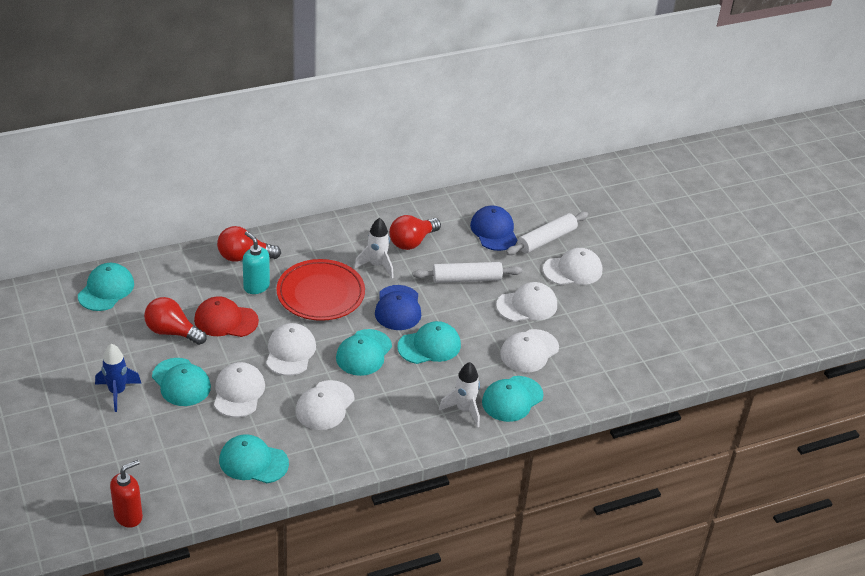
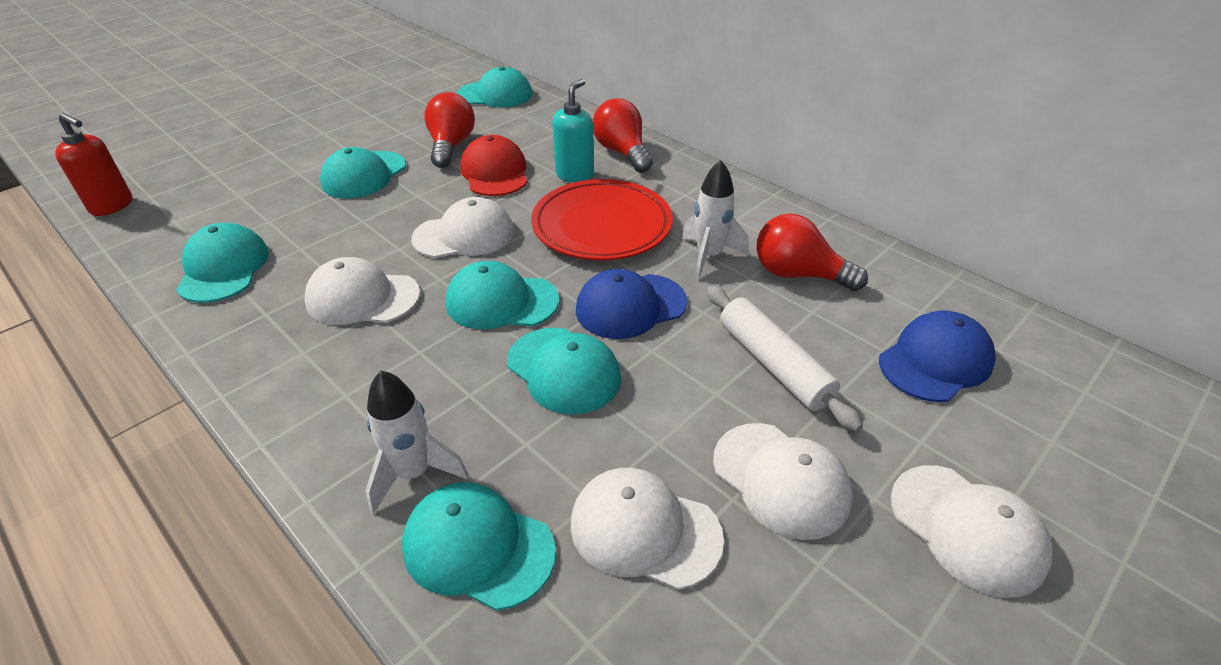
camera: 70 degrees right, 0 degrees up
blue rocket [95,343,141,412] -> none
white cap [214,362,265,417] -> none
white rolling pin [506,212,588,255] -> none

